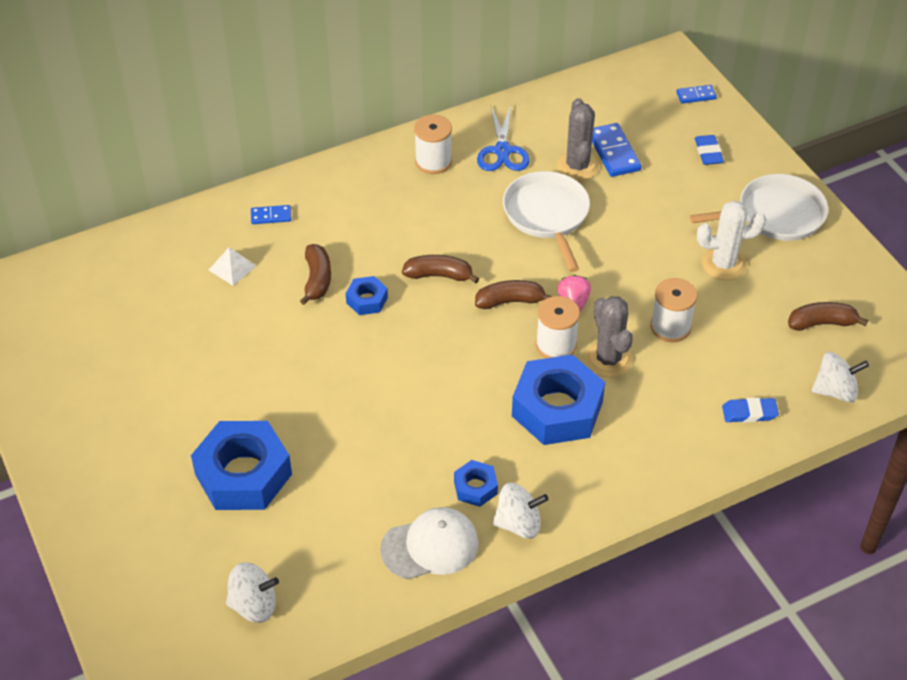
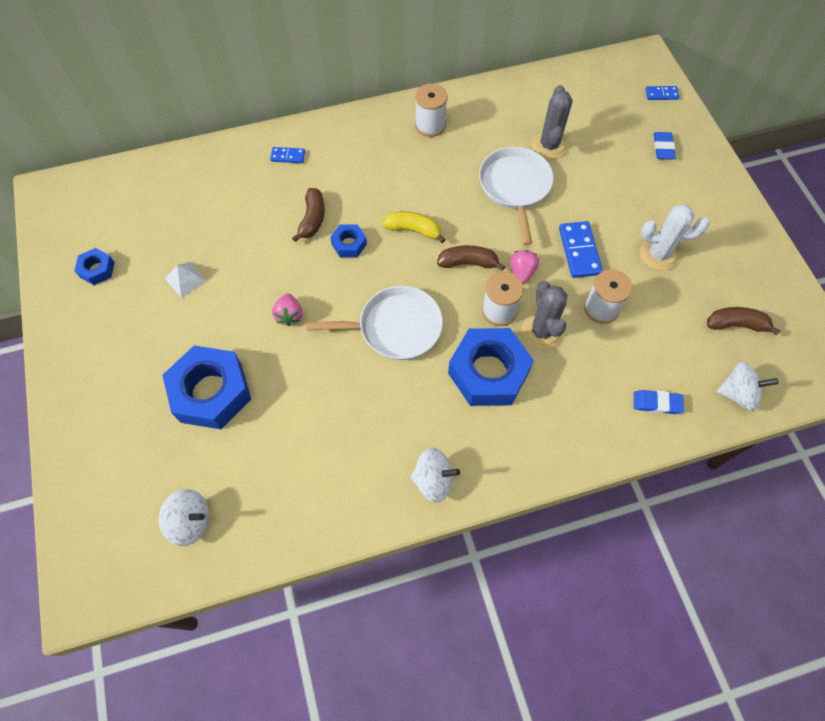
camera: 10 degrees right, 15 degrees up
white pyramid [209,247,256,286] -> white pyramid moved to [165,262,207,298]
white cap [380,507,479,580] -> none
brown banana [402,255,479,283] -> yellow banana [382,211,446,243]
blue nut [454,460,498,507] -> blue nut moved to [74,248,115,285]
blue scissors [477,105,530,171] -> none
blue domino [592,123,641,177] -> blue domino moved to [559,221,603,278]
white pan [690,174,828,241] -> white pan moved to [306,286,443,360]
none -> pink strawberry [272,294,303,326]

